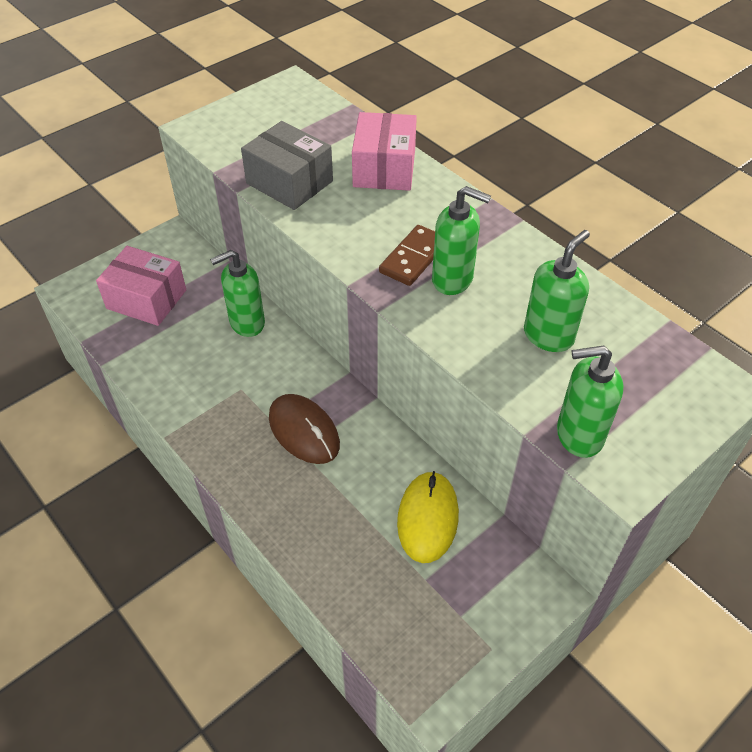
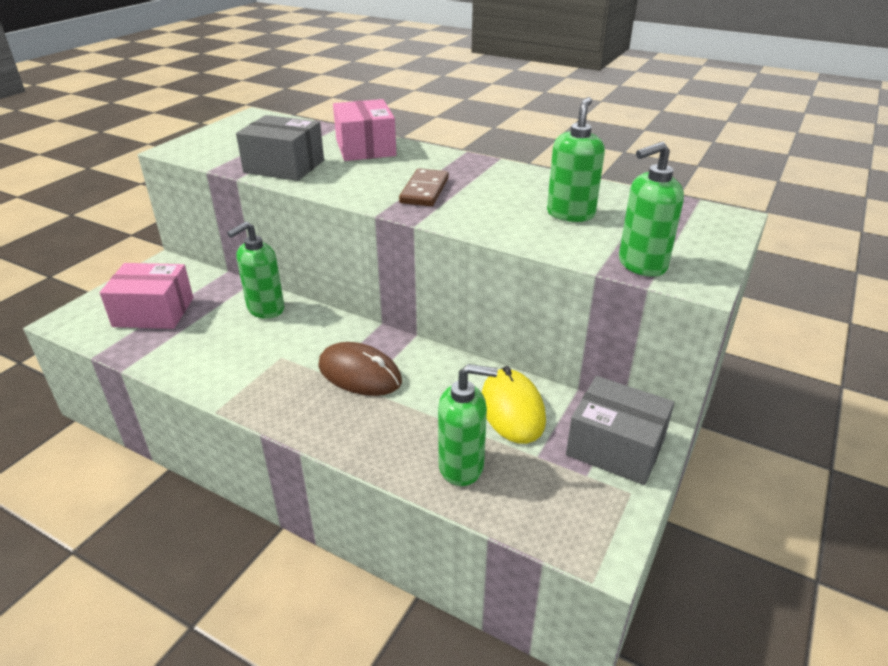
camera: 20 degrees left, 15 degrees down
green soap dispenser [432,186,491,295] -> green soap dispenser moved to [438,364,498,486]
none -> grey box [566,376,674,485]

